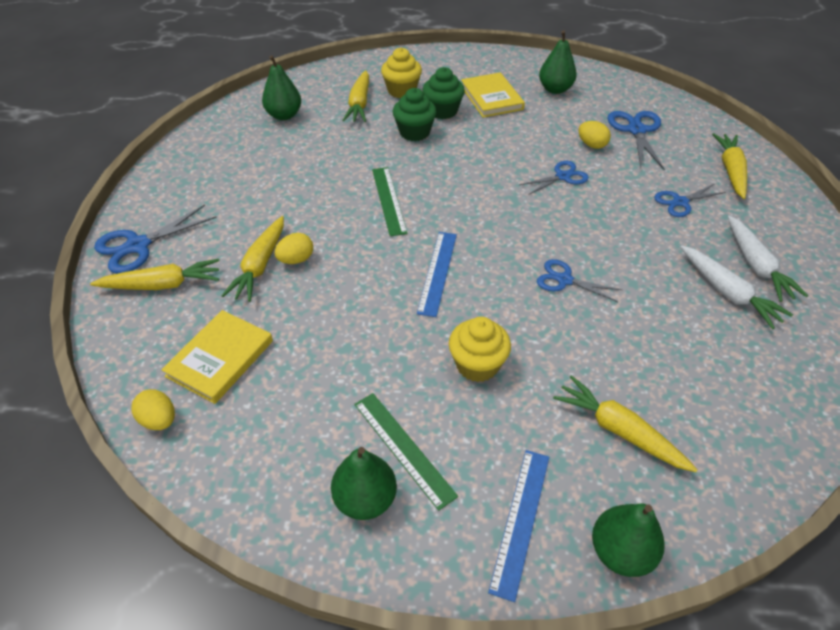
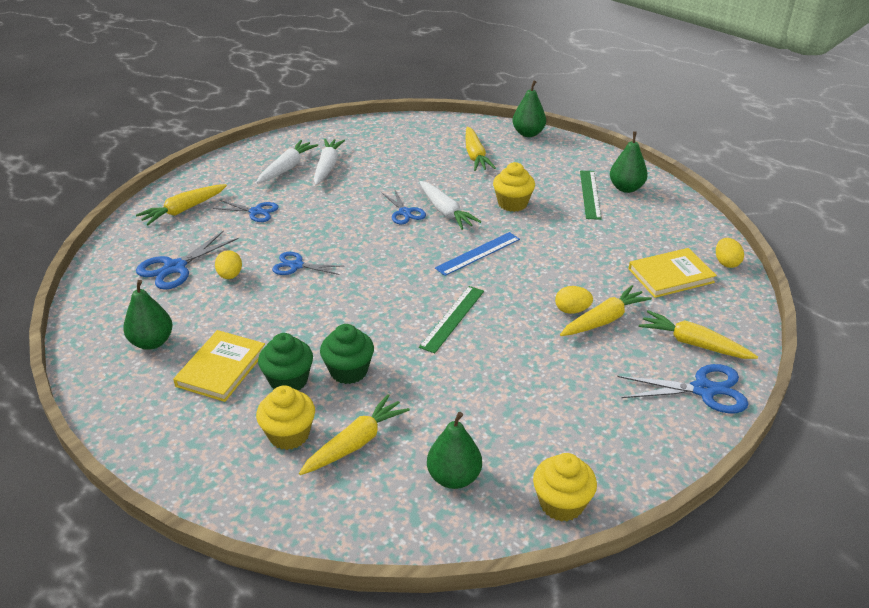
camera: 140 degrees left, 10 degrees down
blue ruler [488,450,549,602] -> none
none -> white carrot [419,181,481,230]
none -> yellow cupcake [533,453,597,522]

